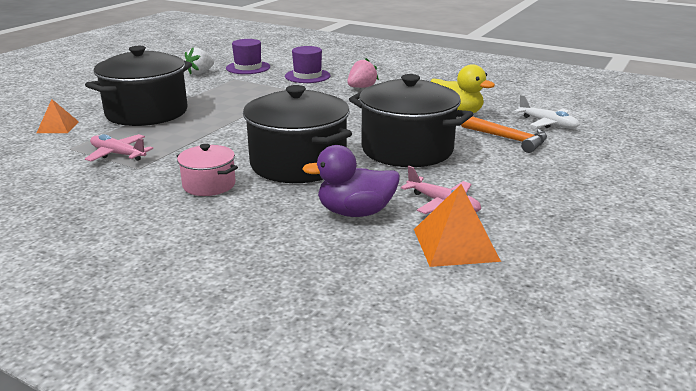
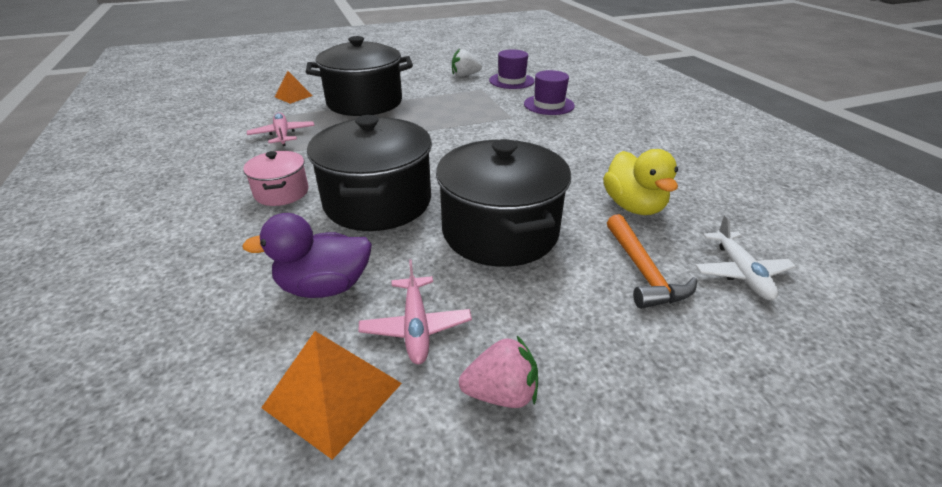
camera: 40 degrees right, 10 degrees up
purple duck [302,145,400,217] -> purple duck turned 45 degrees counterclockwise [242,213,372,298]
pink strawberry [347,58,379,88] -> pink strawberry moved to [459,336,538,408]

